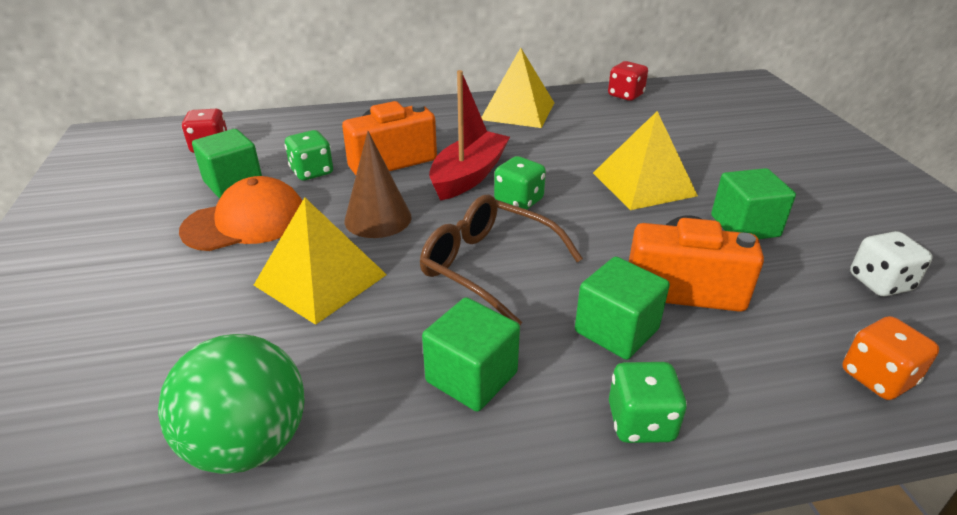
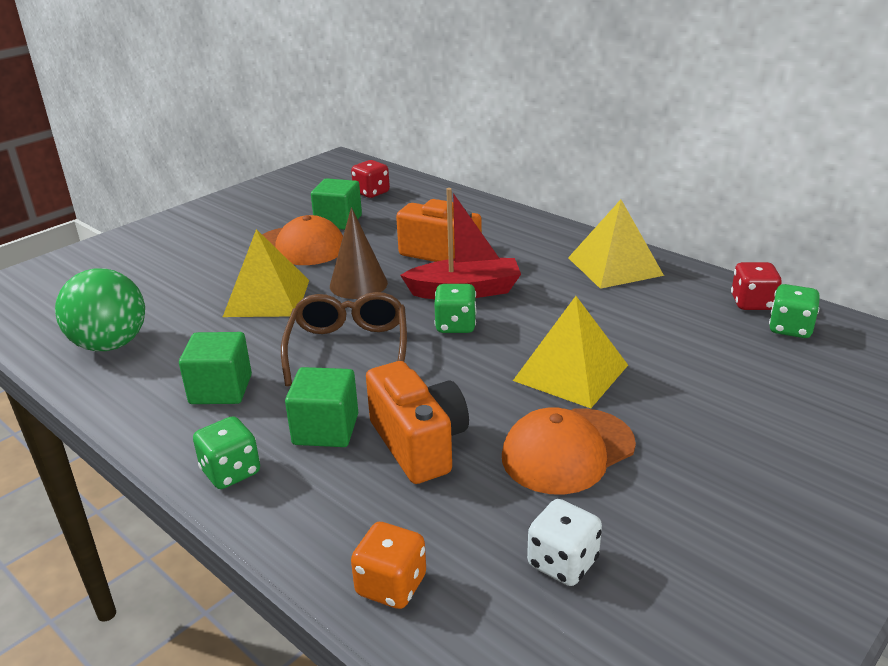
camera: 55 degrees right, 5 degrees down
green dice [284,130,333,180] -> green dice moved to [769,284,820,338]
green cube [711,168,796,239] -> orange cap [502,408,636,495]

